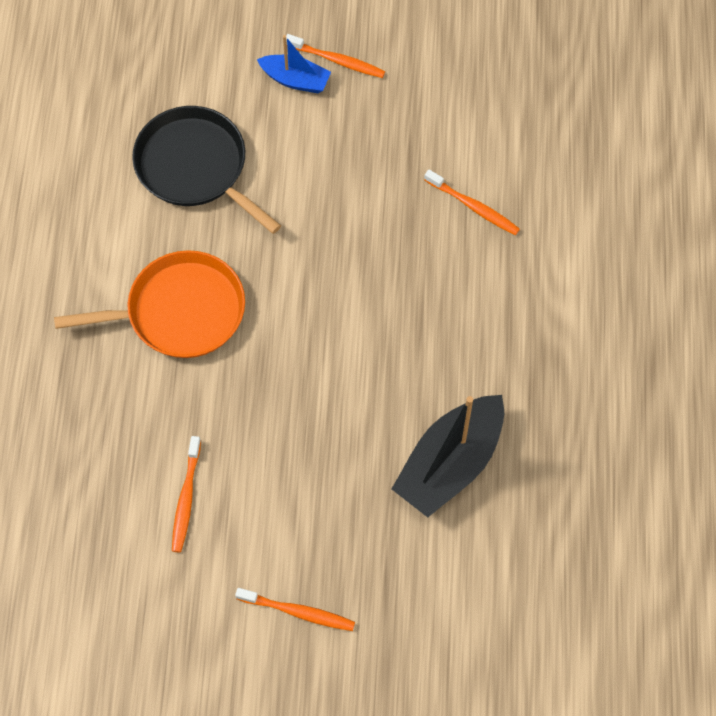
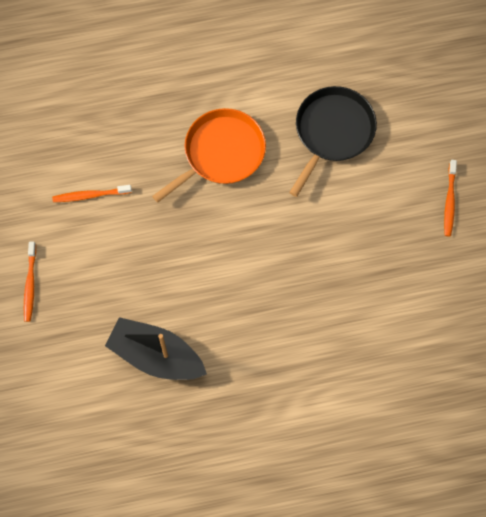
camera: 75 degrees right, 5 degrees up
orange pan [54,250,245,358] -> orange pan turned 105 degrees counterclockwise [152,108,266,203]
blue boat [257,35,331,93] -> none
orange toothbrush [424,170,520,235] -> none

